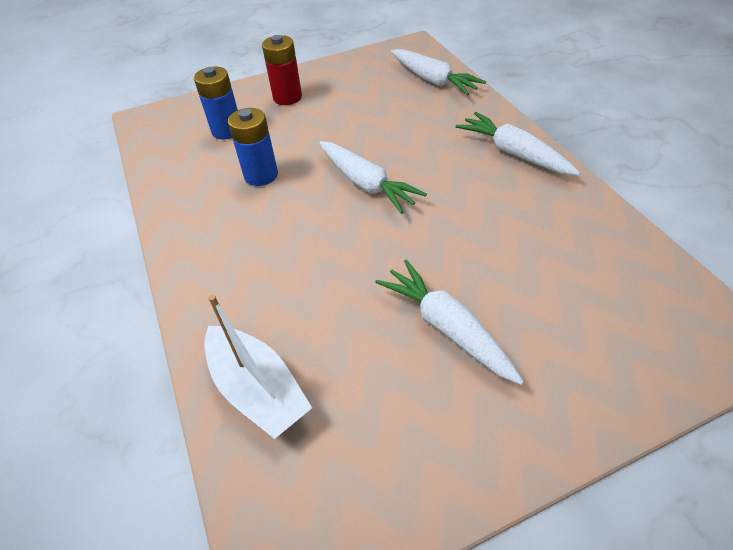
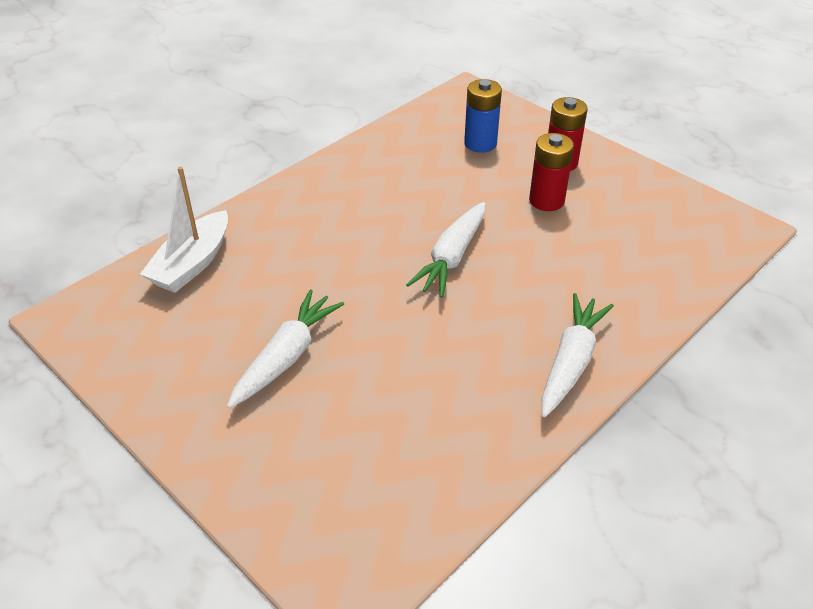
camera: 65 degrees right, 5 degrees down
blue battery [228,108,278,186] -> none
white carrot [391,49,486,96] -> none
none -> red battery [529,133,574,211]

